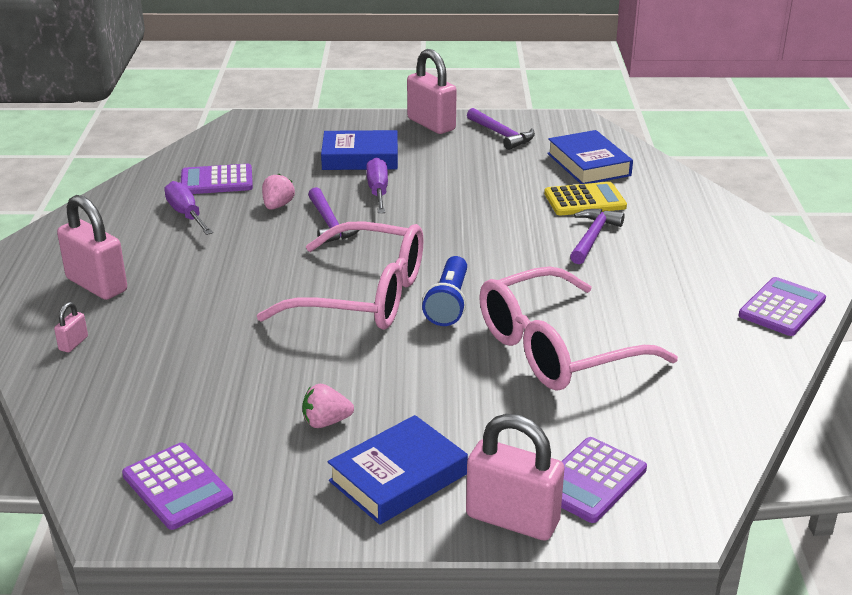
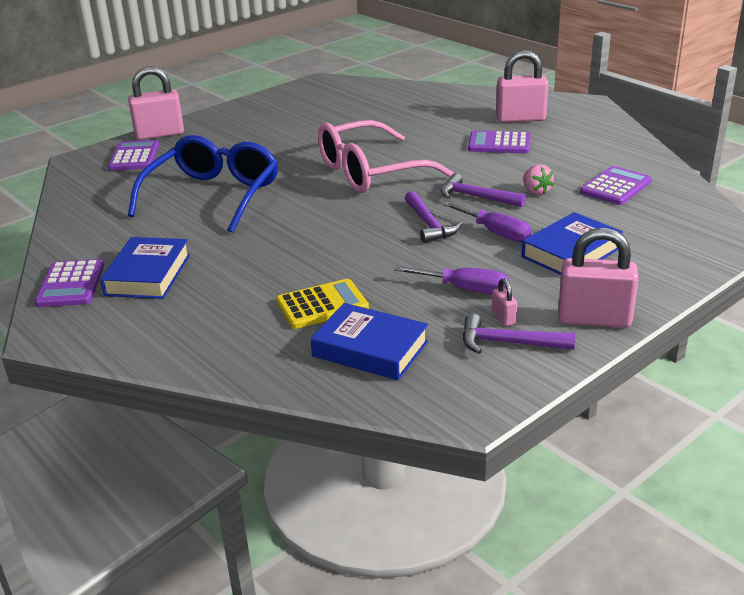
camera: 140 degrees right, 0 degrees up
pink padlock [54,302,88,353] -> pink padlock moved to [492,278,517,326]
purple calculator [122,443,233,530] -> purple calculator moved to [468,131,531,153]
purple screwdriver [164,181,213,235] -> purple screwdriver moved to [394,266,509,294]
pink strawberry [302,384,354,428] -> none
blue book [328,415,468,525] -> blue book moved to [100,237,190,299]
blue flashlight [422,256,467,326] -> none
pink glasses [479,266,678,390] -> blue glasses [128,135,278,233]
yellow calculator [544,182,627,215] -> yellow calculator turned 150 degrees counterclockwise [276,279,369,329]
purple hammer [570,209,625,264] -> purple hammer moved to [405,191,462,243]

